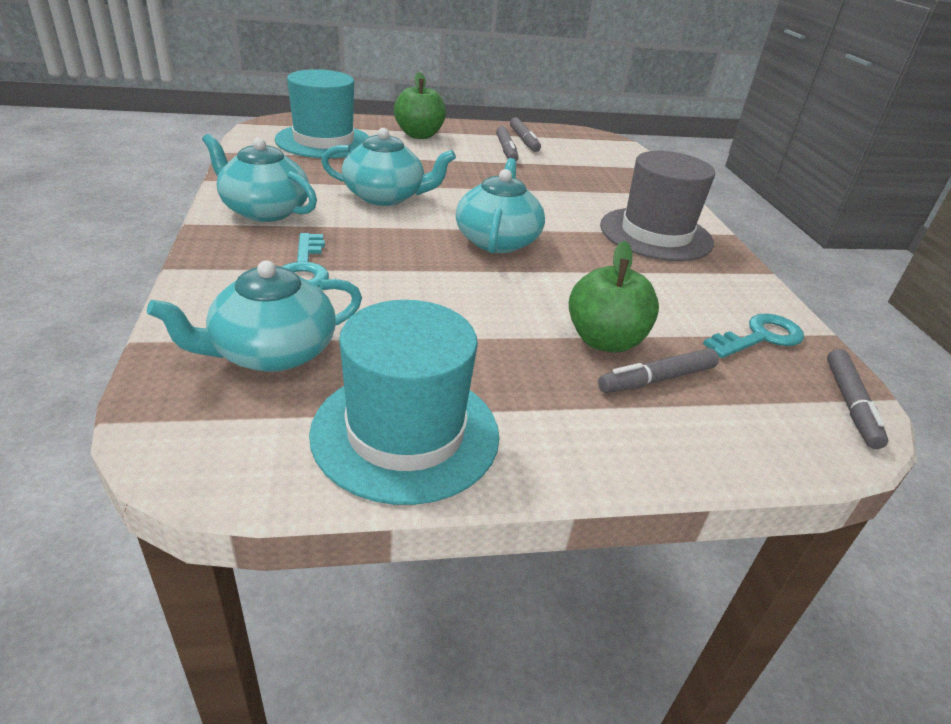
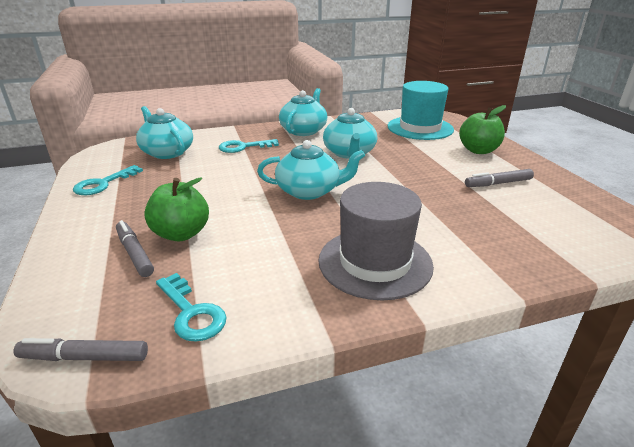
camera: 85 degrees right, 5 degrees down
turquoise hat [309,300,499,505] -> turquoise key [73,165,143,195]
grey marker [510,117,541,152] -> none

